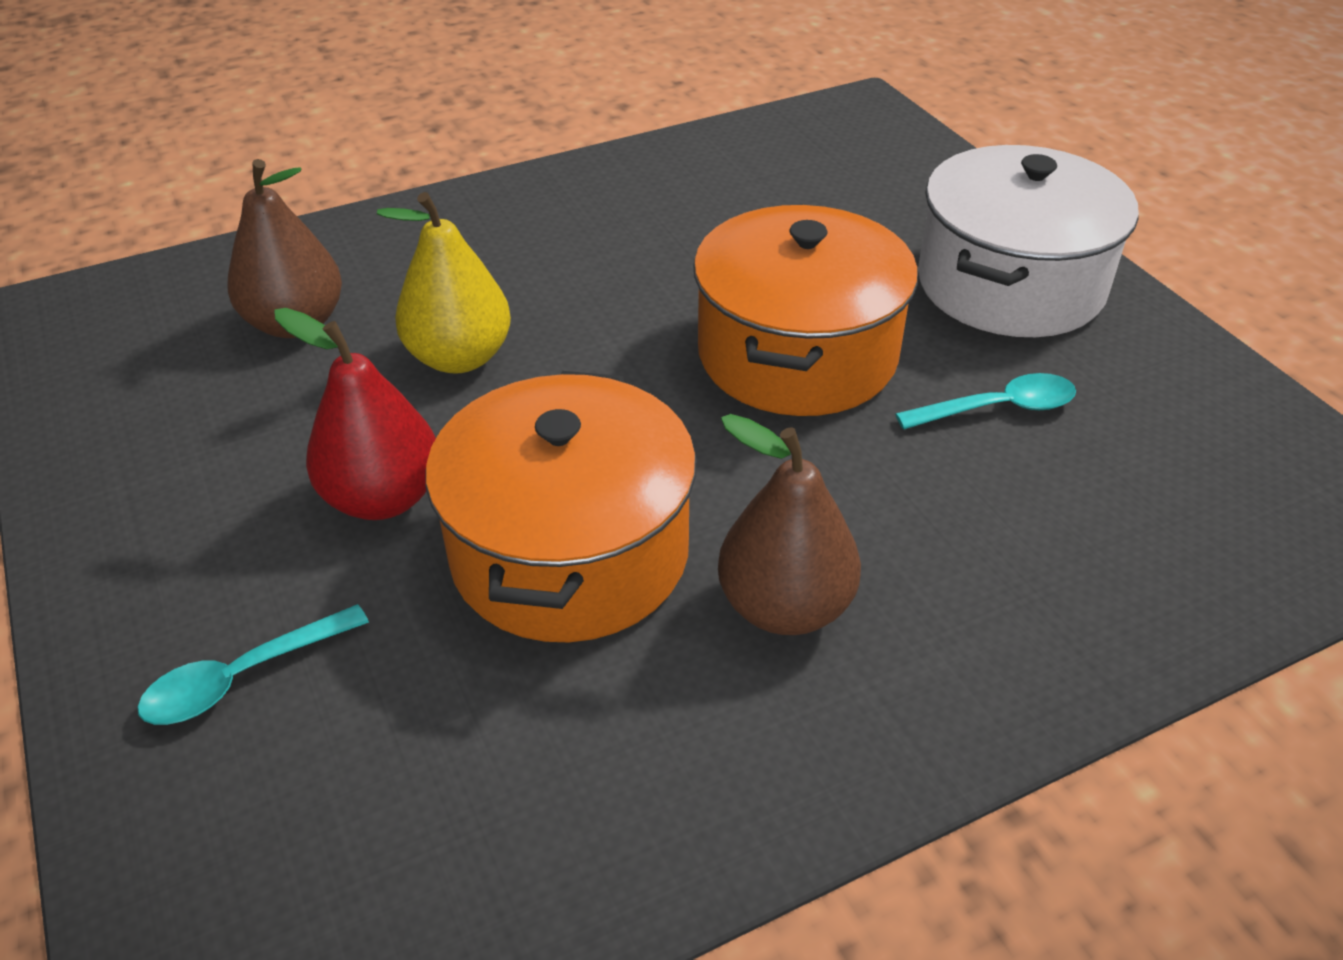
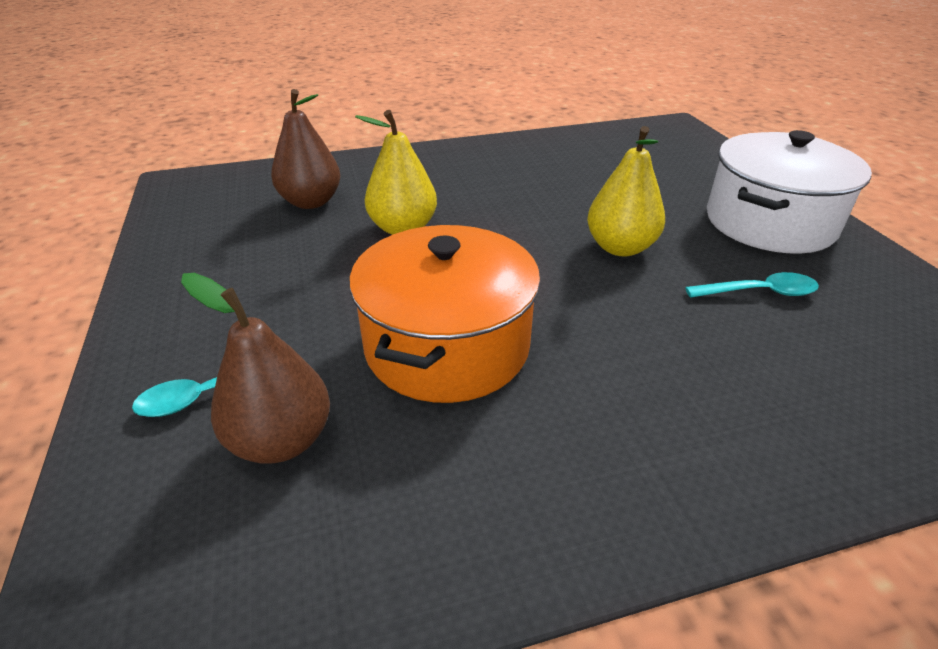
camera: 10 degrees right, 5 degrees down
red pear [274,308,436,520] -> none
orange pot [693,205,918,416] -> yellow pear [587,126,665,256]
brown pear [718,414,861,635] -> brown pear moved to [181,273,330,464]

